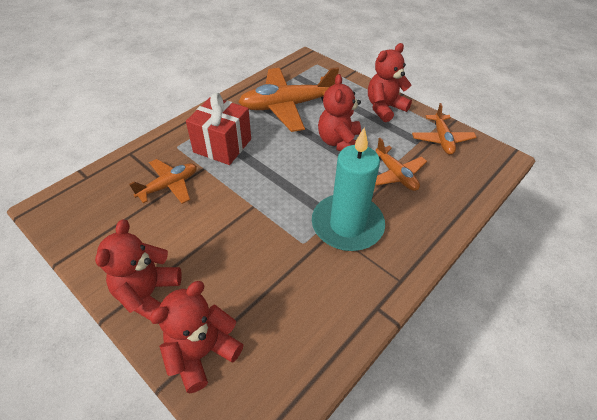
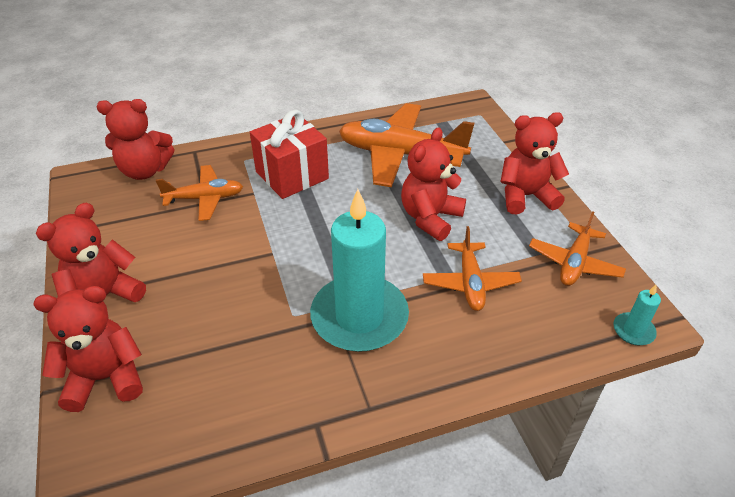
camera: 30 degrees right, 5 degrees down
none -> red teddy bear [96,99,174,180]
none -> turquoise candle [613,285,661,346]

